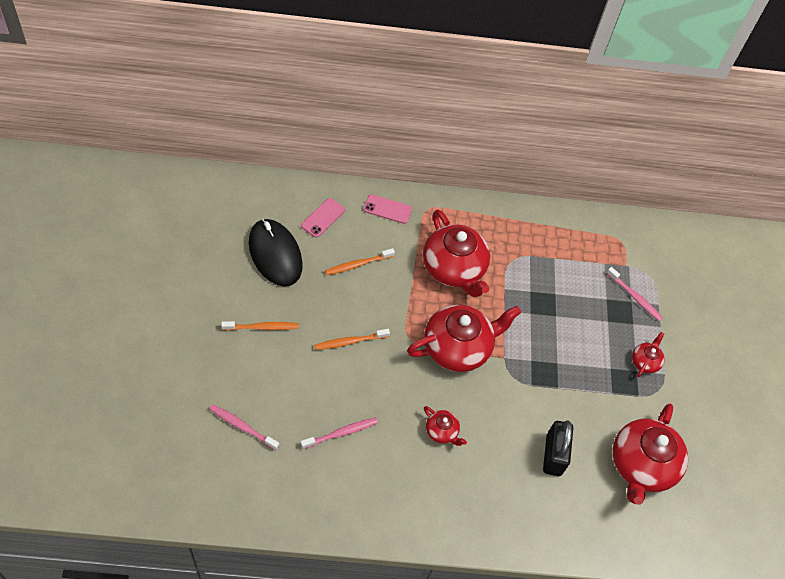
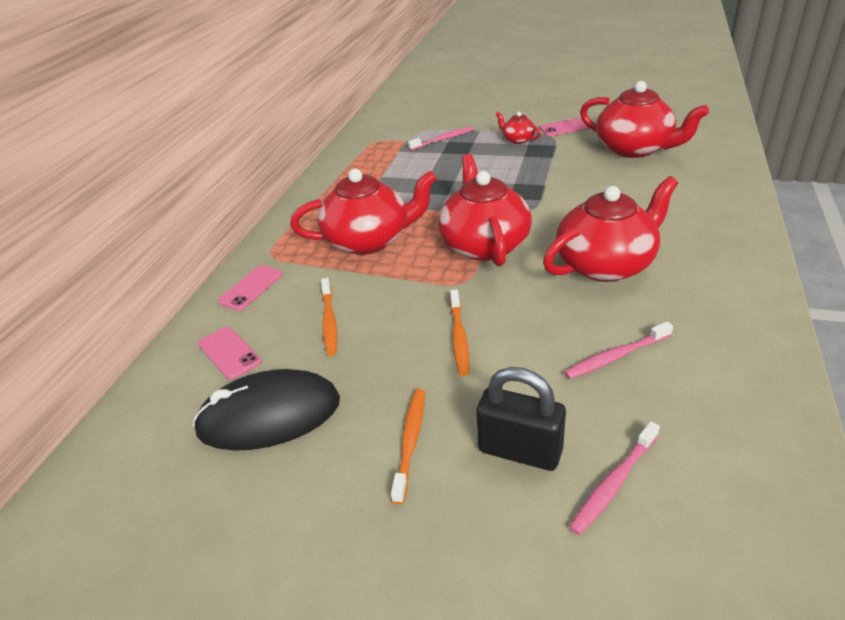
camera: 65 degrees left, 20 degrees down
pink toothbrush [301,418,378,449] -> pink toothbrush turned 105 degrees counterclockwise [564,321,673,379]
red teapot [424,406,467,446] -> red teapot [543,176,678,282], size x2.16
black padlock [543,420,573,476] -> black padlock moved to [476,367,566,471]
none -> pink phone [540,118,591,136]

